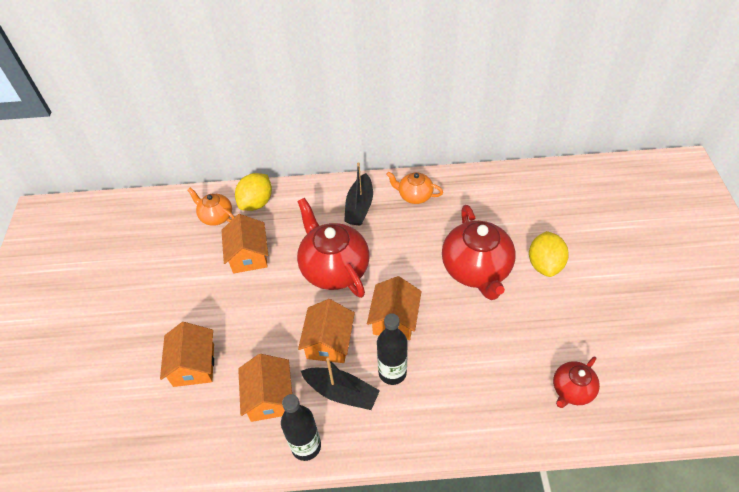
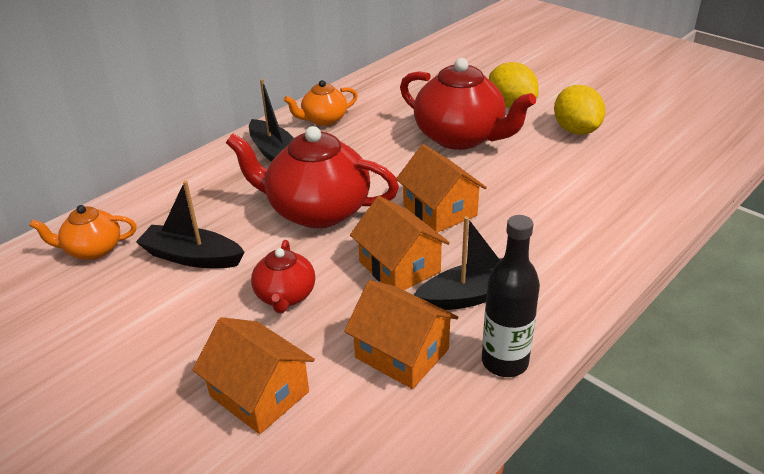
camera: 45 degrees left, 15 degrees down
orange house [221,214,268,274] -> black boat [136,181,245,268]
yellow lemon [235,173,272,211] -> yellow lemon moved to [554,85,605,135]
black bottle [377,313,408,385] -> none
red teapot [553,356,600,408] -> red teapot moved to [251,240,315,313]

